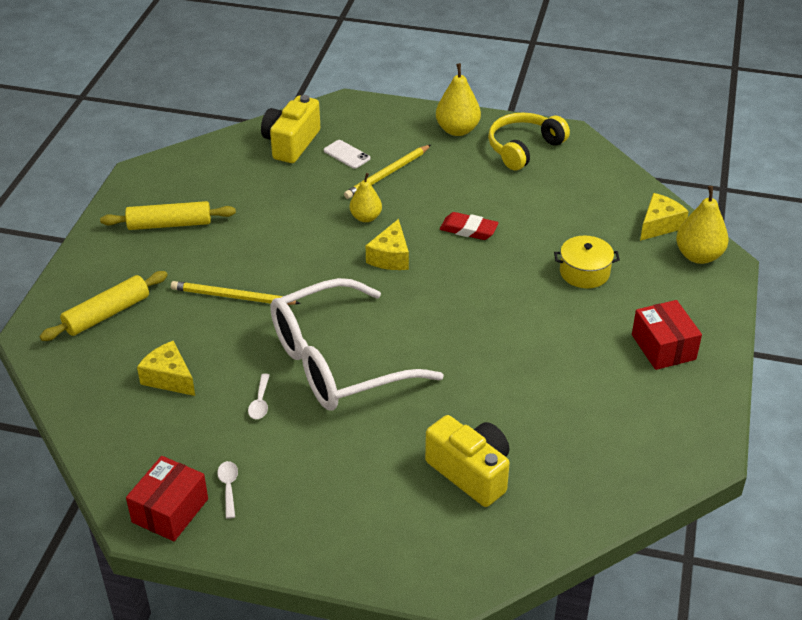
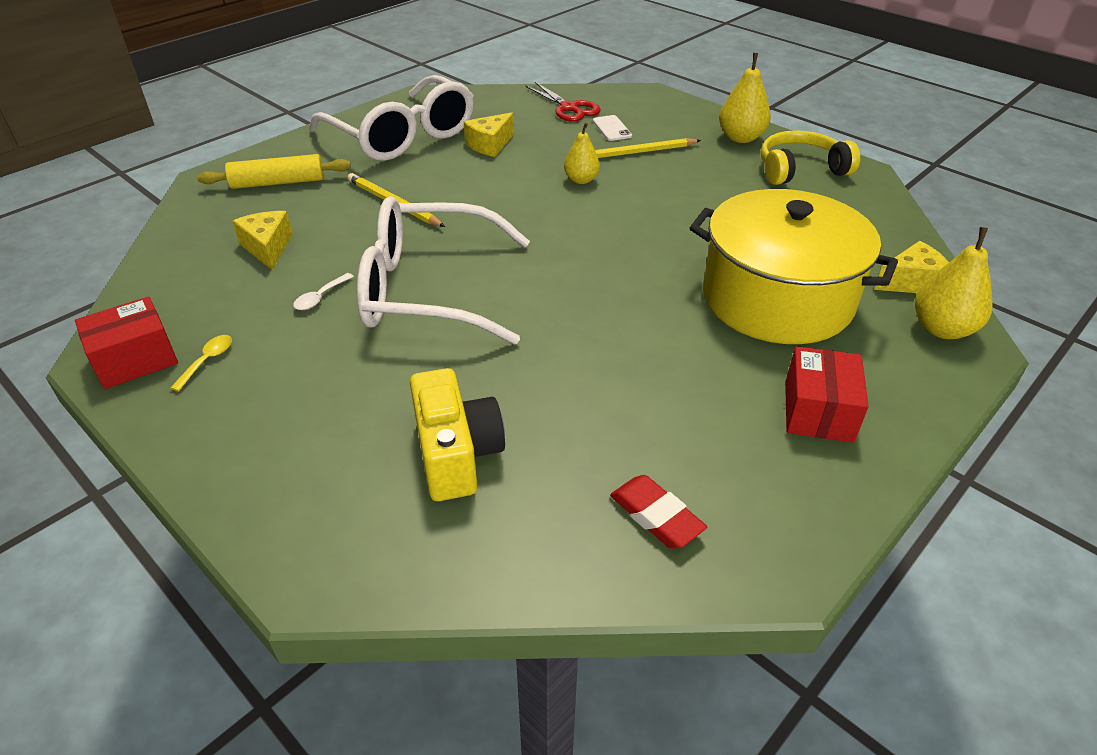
camera: 30 degrees right, 0 degrees up
yellow rolling pin [100,201,236,230] -> white glasses [309,75,474,161]
white spoon [217,461,238,519] -> yellow spoon [171,335,232,391]
yellow camera [261,95,320,163] -> red scissors [526,82,601,122]
yellow cheese [366,219,409,270] -> yellow cheese moved to [464,112,514,157]
red eraser [440,212,499,240] -> red eraser moved to [610,475,707,549]
yellow pot [554,236,620,288] -> yellow pot [690,189,898,344], size x2.32

